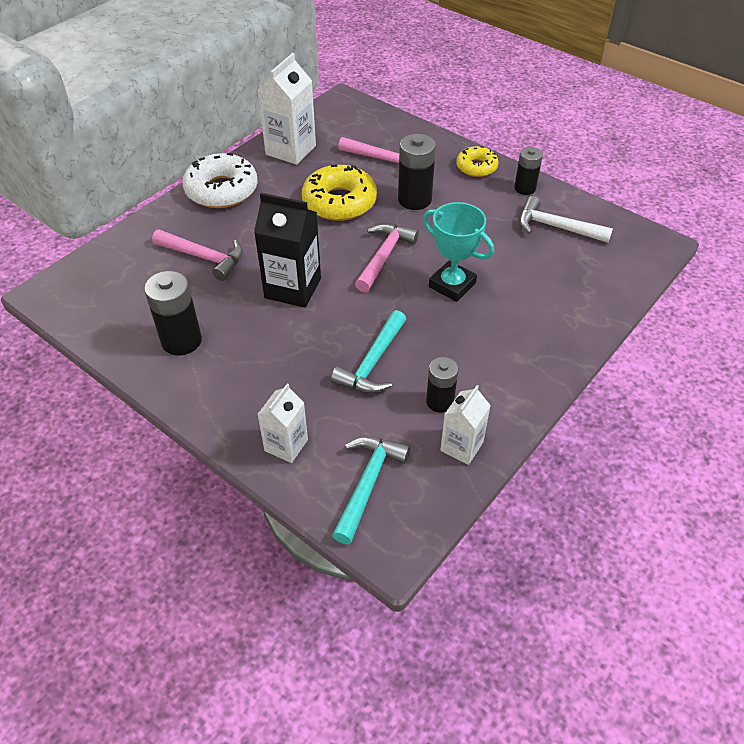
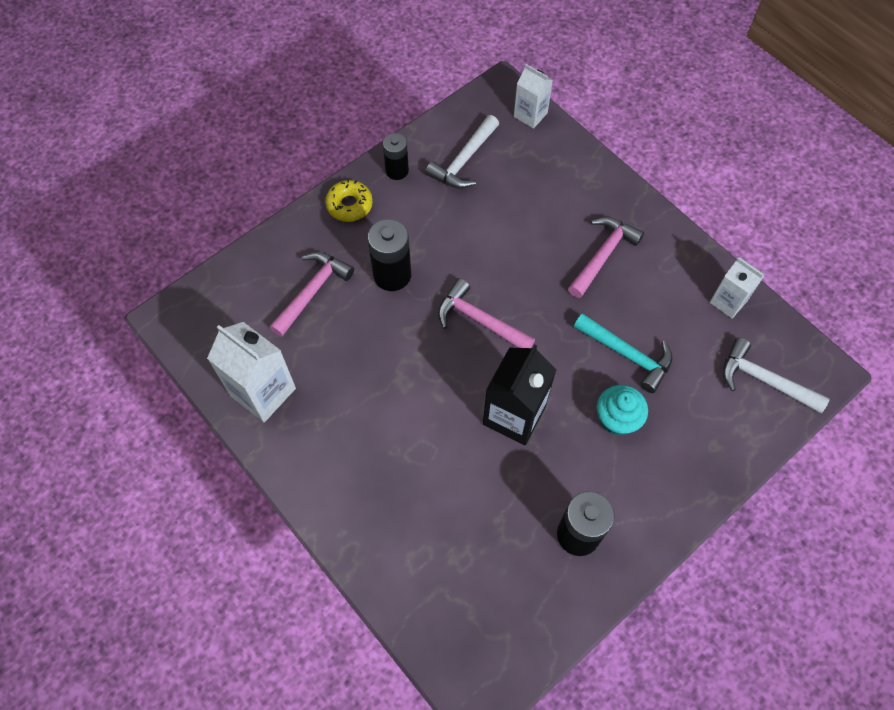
camera: 80 degrees left, 15 degrees up
pink hammer [152,230,243,281] -> pink hammer moved to [568,217,644,298]
white donut [183,153,258,208] -> none
white carton [257,383,308,463] -> white carton moved to [514,64,553,129]
yellow donut [302,164,377,221] -> none
turquoise hammer [332,436,410,544] -> white hammer [723,337,830,413]
turquoise trophy [423,202,494,302] -> none
black battery [426,357,458,413] -> none
none -> turquoise cupcake [597,385,648,435]

